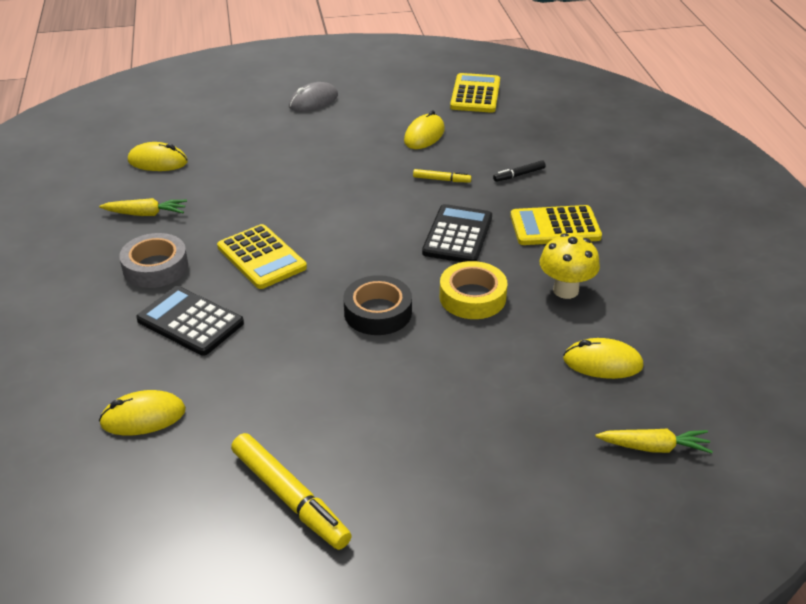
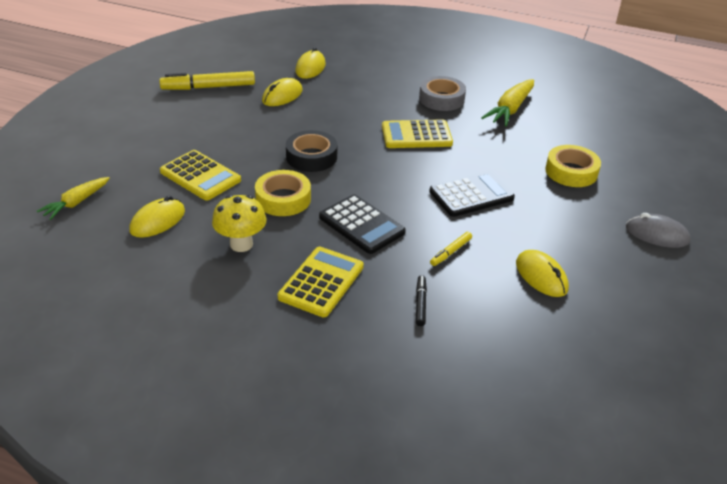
camera: 120 degrees right, 0 degrees up
yellow carrot [99,198,187,216] -> yellow carrot [481,79,534,126], size x1.52
yellow mouse [128,142,188,171] -> yellow mouse moved to [262,78,303,106]
black calculator [136,286,244,356] -> black calculator moved to [429,171,515,217]
grey mouse [289,82,338,112] -> grey mouse turned 60 degrees counterclockwise [626,213,691,248]
yellow calculator [450,73,500,113] -> yellow calculator moved to [160,150,241,201]
none -> yellow tape [545,145,601,187]

